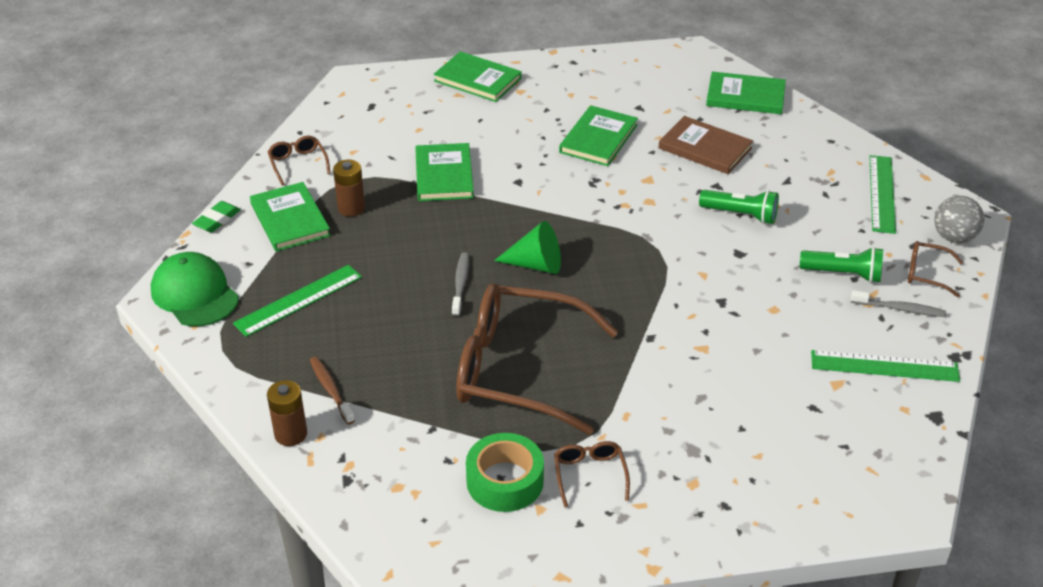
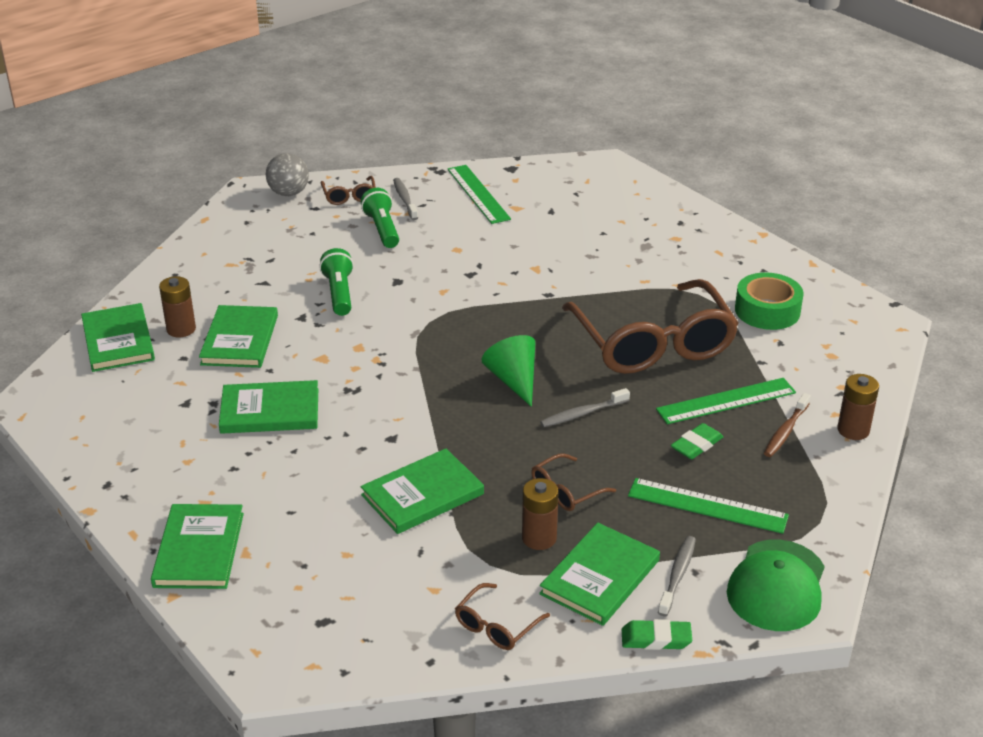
camera: 120 degrees left, 5 degrees down
brown glasses [554,441,630,508] -> brown glasses moved to [531,453,616,511]
brown book [658,116,753,174] -> green book [199,305,278,368]
green ruler [869,155,896,234] -> green ruler moved to [656,378,796,424]
none -> brown battery [159,276,196,337]
none -> grey toothbrush [658,536,696,616]
none -> green eraser [671,423,724,459]

